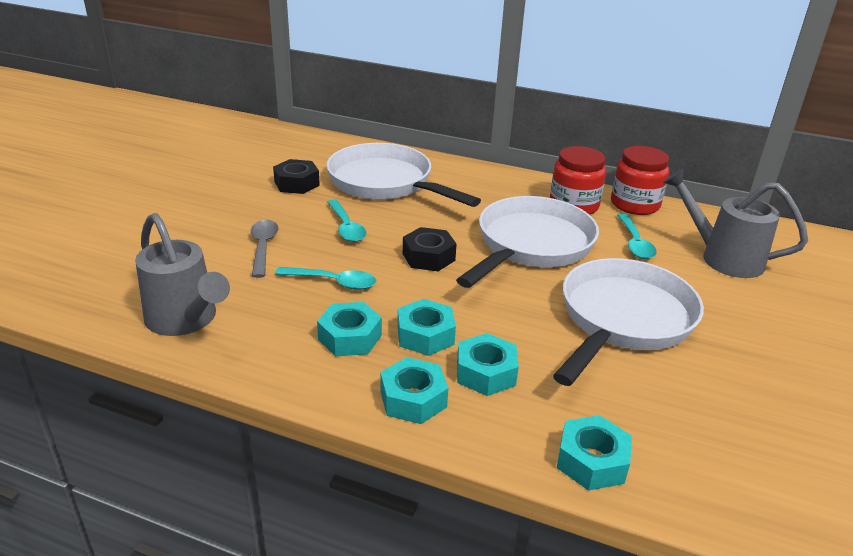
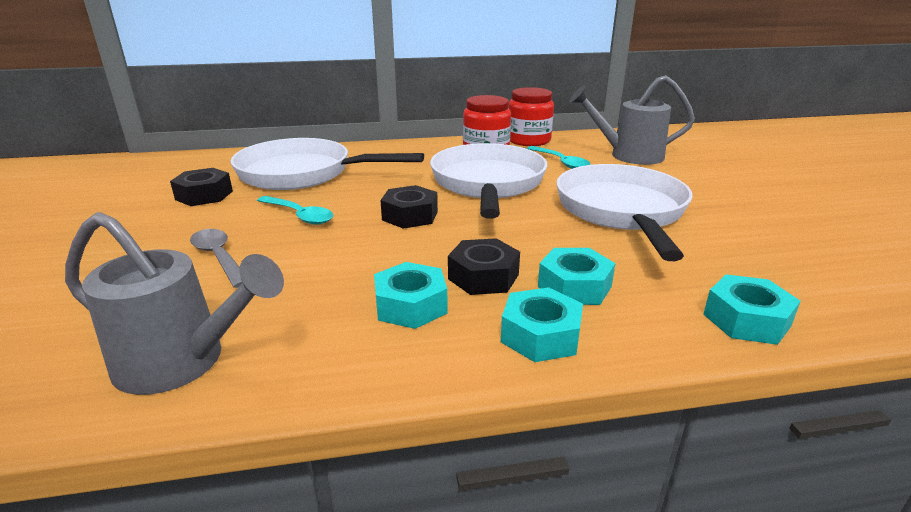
camera: 30 degrees left, 5 degrees down
turquoise spoon [275,267,376,290] -> none
turquoise nut [398,299,456,356] -> black nut [448,238,520,295]

